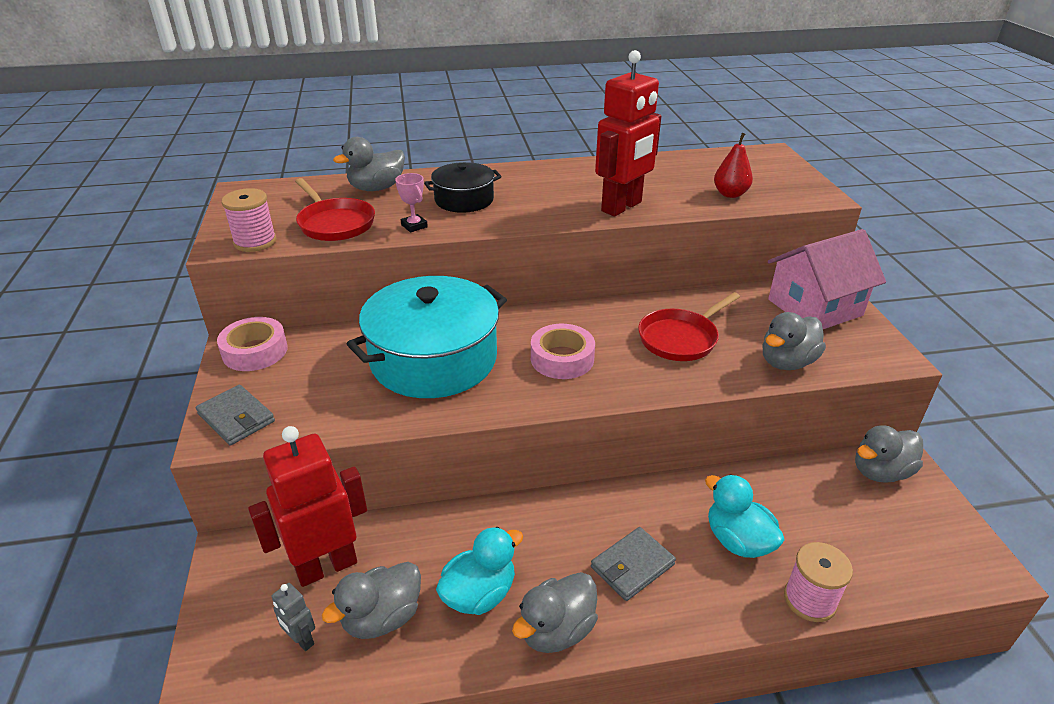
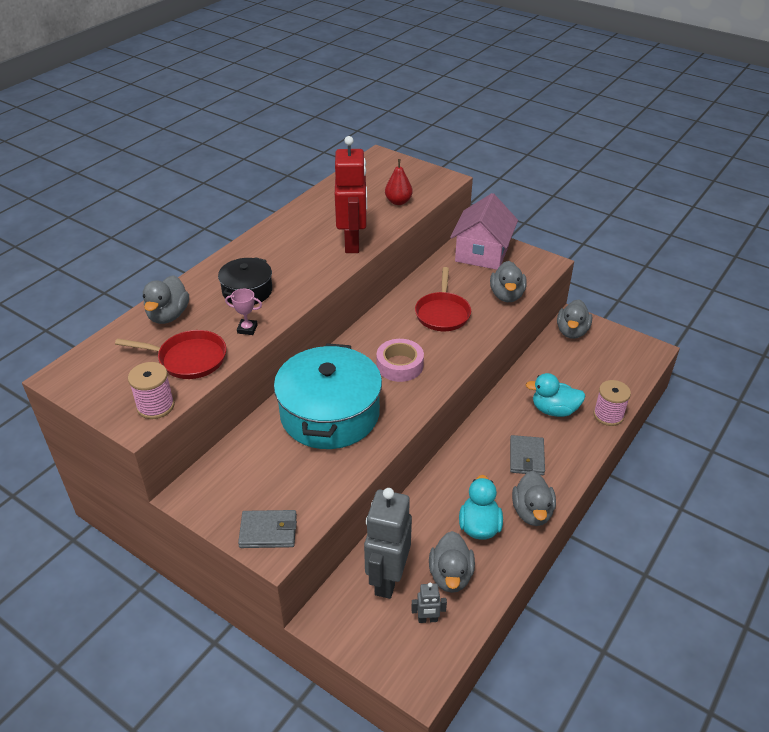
camera: 45 degrees left, 5 degrees up
pink tape [217,317,288,371] -> none
red robot [248,426,367,587] -> grey robot [364,488,412,599]

